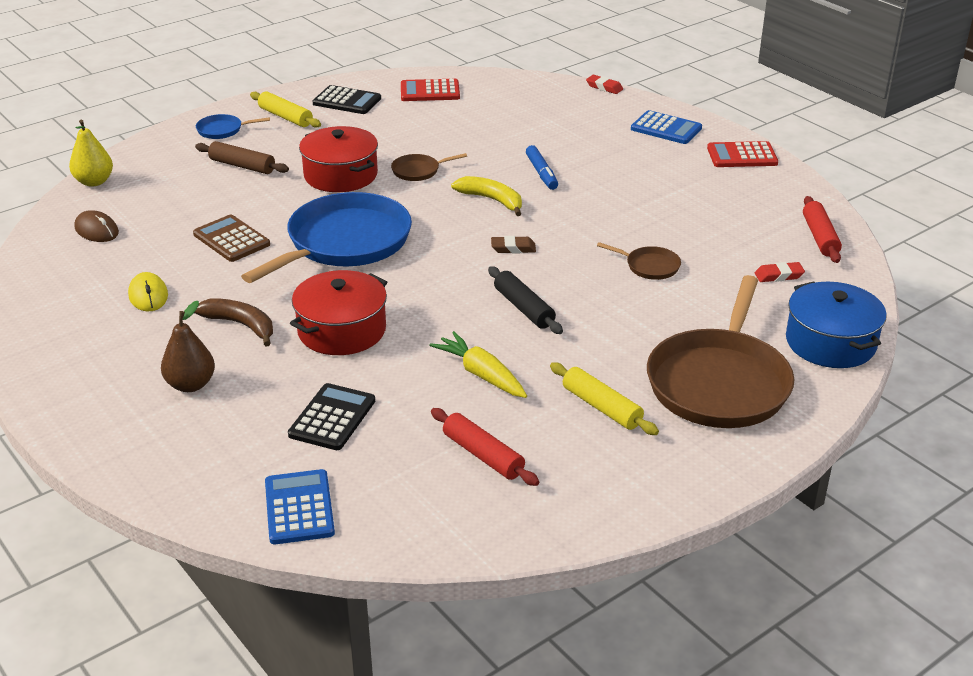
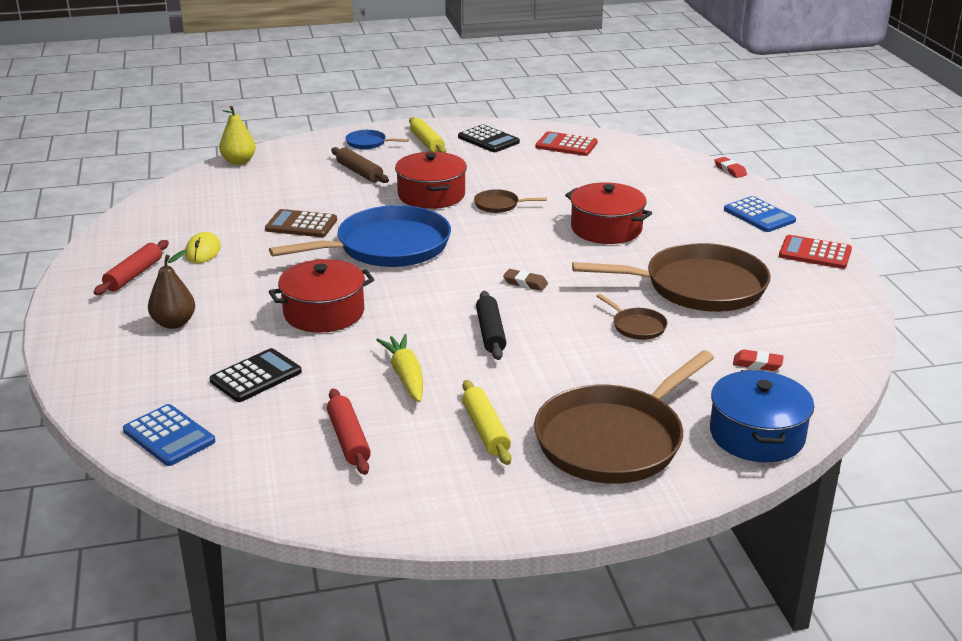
camera: 25 degrees right, 5 degrees down
brown mouse [74,210,119,242] -> none
brown calculator [193,215,270,262] -> brown calculator turned 60 degrees counterclockwise [265,209,337,237]
brown banana [194,299,273,346] -> none
blue calculator [265,469,335,544] -> blue calculator turned 120 degrees clockwise [123,404,215,466]
yellow banana [451,176,522,216] -> none
blue marker [526,145,558,190] -> red pot [565,182,652,244]
red rolling pin [803,196,842,263] -> red rolling pin moved to [94,240,169,295]
none -> brown pan [572,243,771,312]

